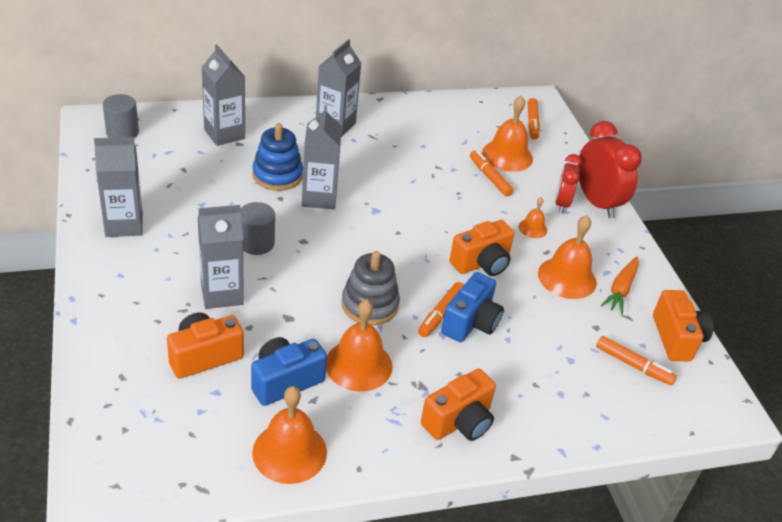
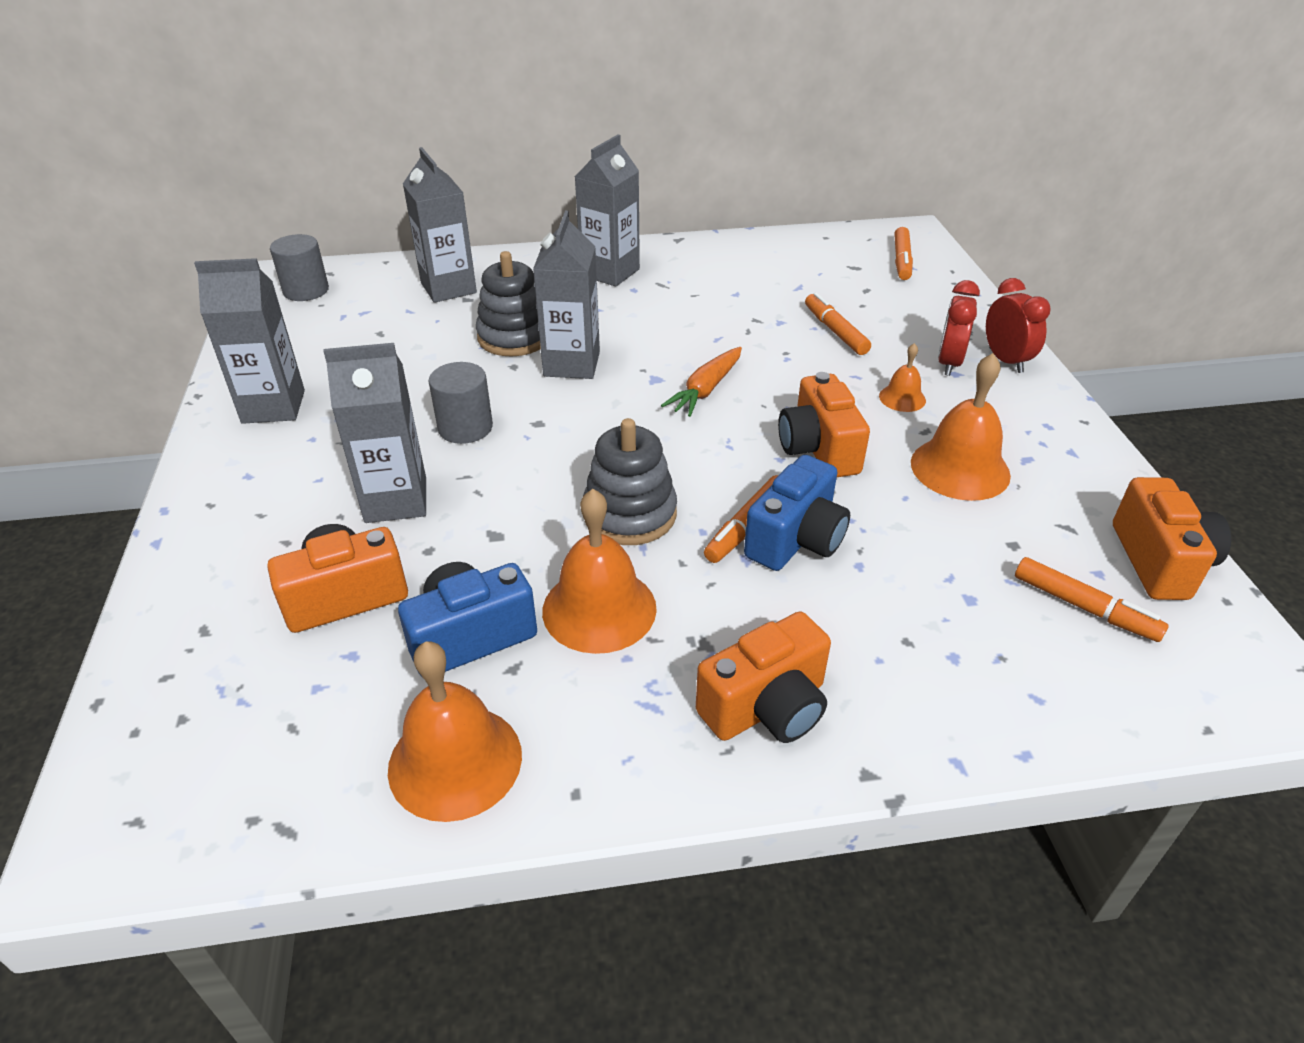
camera: 10 degrees right, 0 degrees up
blue stacking toy [252,123,303,191] -> grey stacking toy [476,251,541,357]
orange camera [449,220,515,276] -> orange camera turned 105 degrees clockwise [778,372,870,477]
orange bell [482,96,533,172] -> none
red clock [578,121,642,218] -> red clock [986,278,1051,373], size x0.62
orange carrot [601,257,639,314] -> orange carrot moved to [661,347,742,417]

